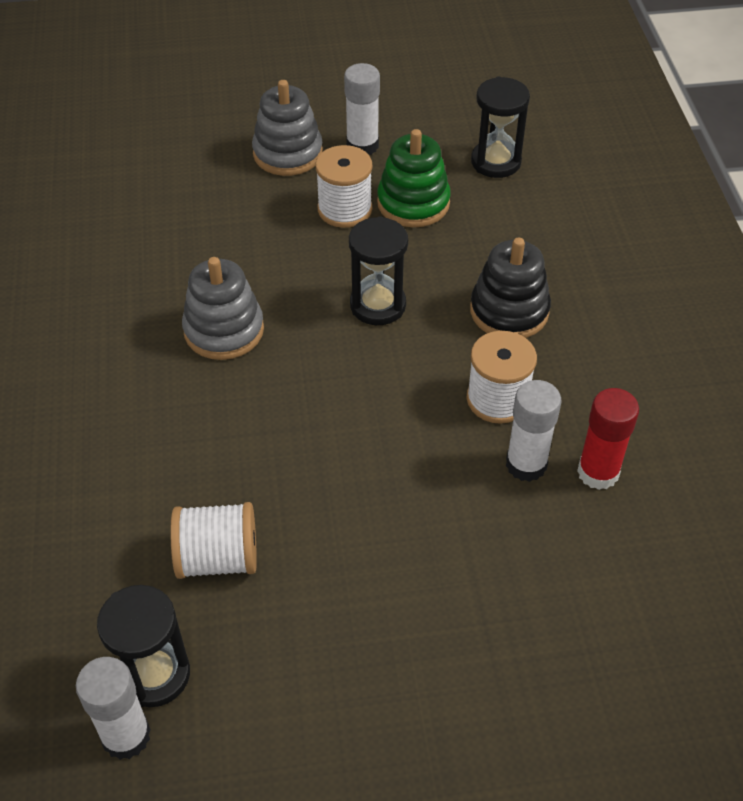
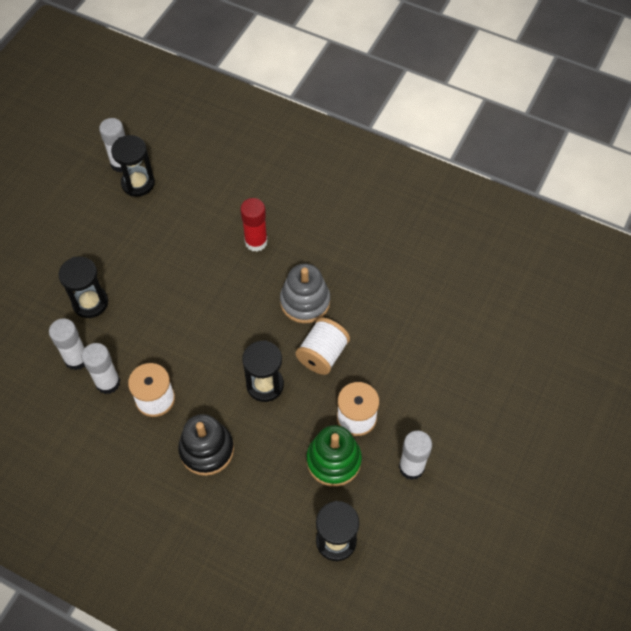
camera: 125 degrees right, 10 degrees up
white spool [170,502,257,579] -> white spool moved to [296,318,350,375]
grey stacking toy [252,80,323,176] -> none
red glue stick [577,388,639,490] -> red glue stick moved to [240,198,268,252]
none -> white glue stick [49,319,85,370]
none -> black hourglass [58,257,108,318]

